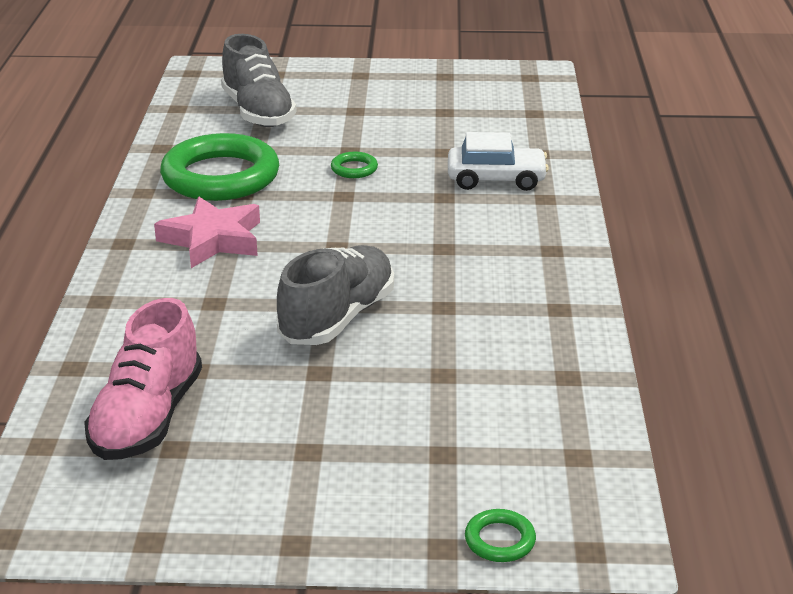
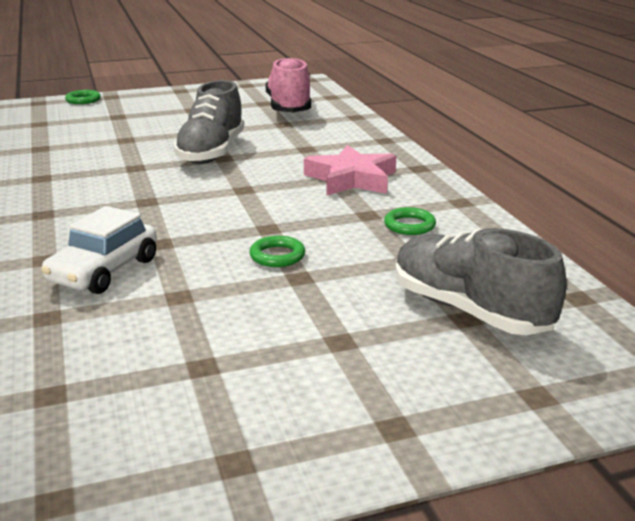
camera: 160 degrees right, 5 degrees down
green ring [160,133,279,201] -> green ring [384,207,436,235], size x0.40
white car [448,132,549,191] -> white car turned 45 degrees counterclockwise [41,206,157,294]

